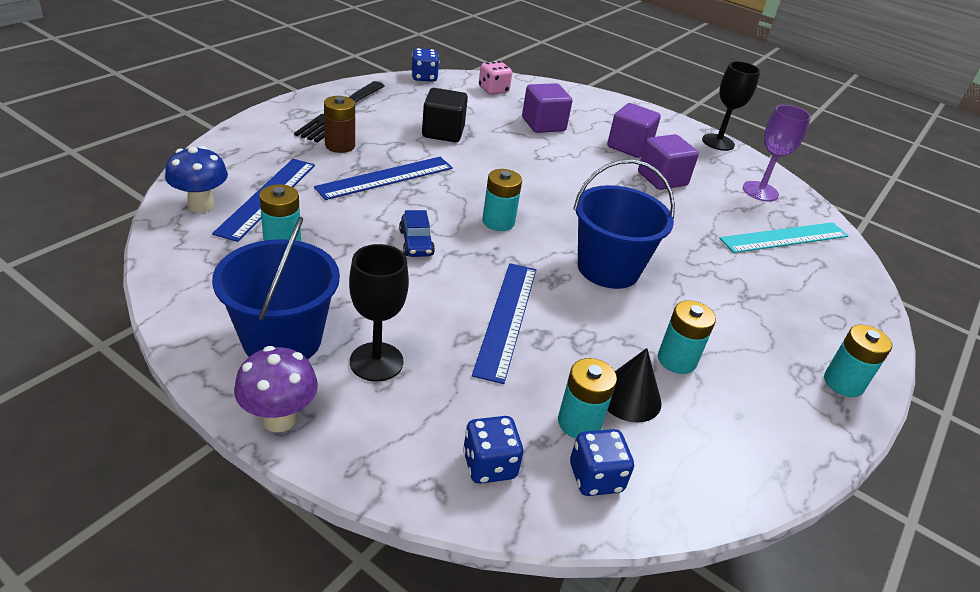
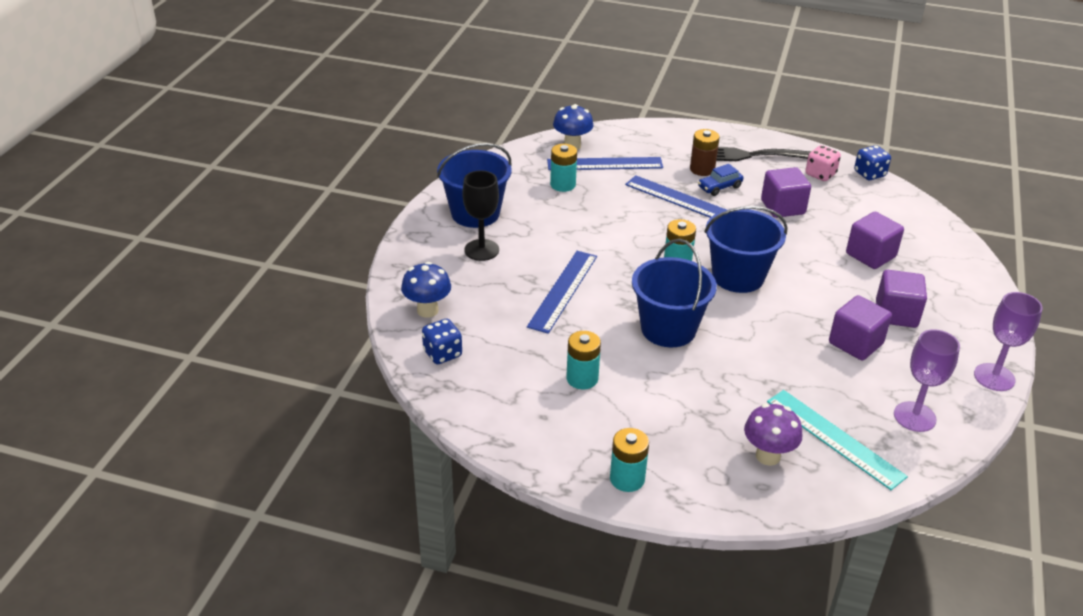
camera: 75 degrees right, 0 degrees up
purple mushroom [234,346,318,432] -> purple mushroom moved to [744,404,802,466]
blue car [399,210,435,257] -> blue car moved to [698,164,743,196]
black cube [422,88,468,142] -> purple cube [761,167,811,218]
blue dice [463,416,524,484] -> blue mushroom [401,262,451,318]
blue ruler [472,263,536,384] -> blue ruler turned 60 degrees counterclockwise [527,251,597,334]
pink dice [479,61,512,95] -> pink dice moved to [805,145,841,181]
turquoise battery [558,358,617,438] -> none
black cone [607,348,662,423] -> none
black goblet [702,61,760,151] -> purple goblet [974,292,1043,391]
none -> blue bucket [704,206,788,293]

